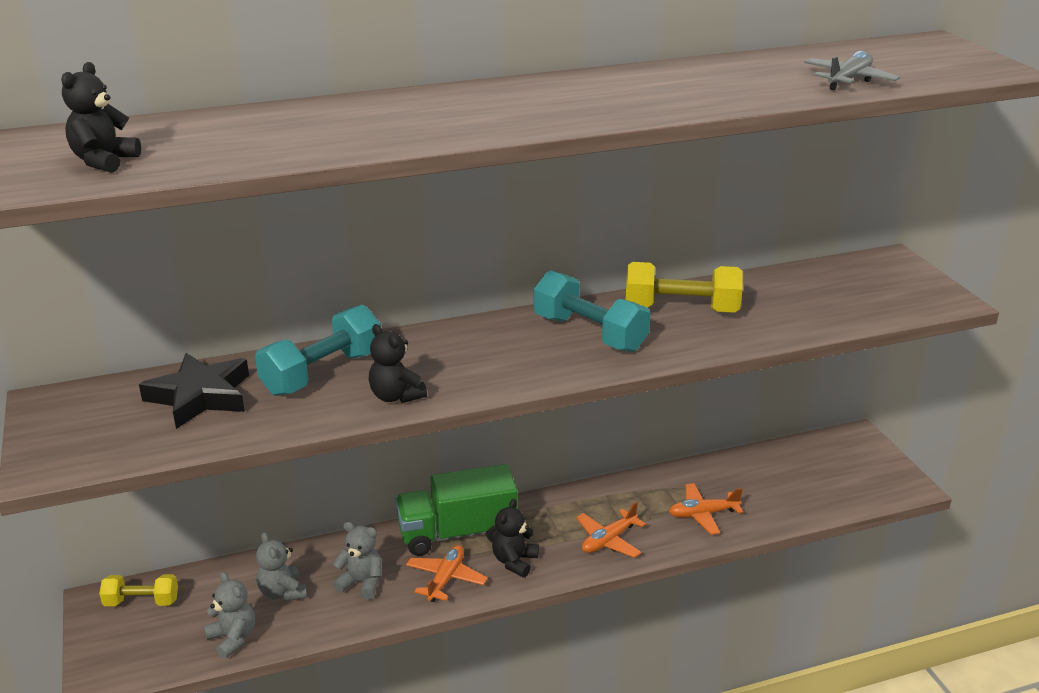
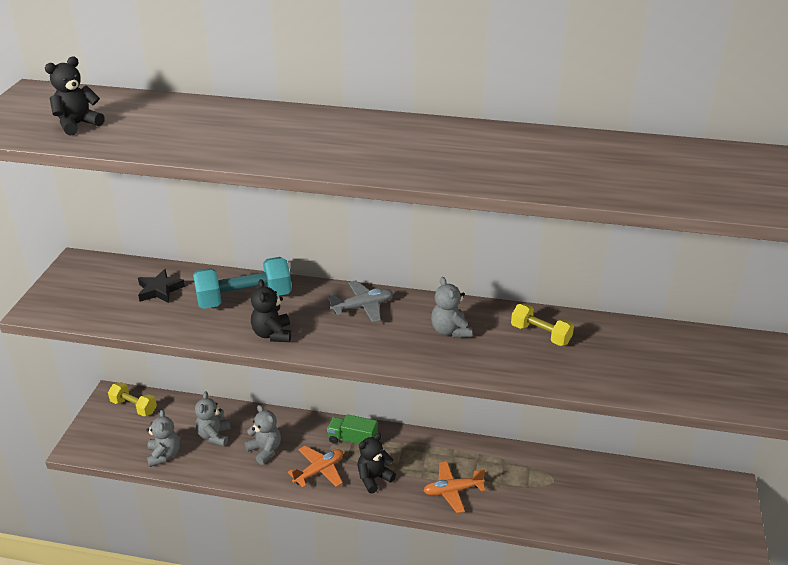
camera: 30 degrees right, 5 degrees up
black star [139,353,249,429] -> black star [138,269,185,303], size x0.62
green truck [395,464,518,556] -> green truck [327,414,378,444], size x0.53
turquoise dumbbell [534,270,650,352] -> grey teddy bear [431,277,472,338]
yellow dumbbell [626,262,743,313] -> yellow dumbbell [511,303,574,346], size x0.61
orange plane [669,483,743,535] -> none
grey plane [804,51,900,90] -> grey plane moved to [328,280,393,323]

